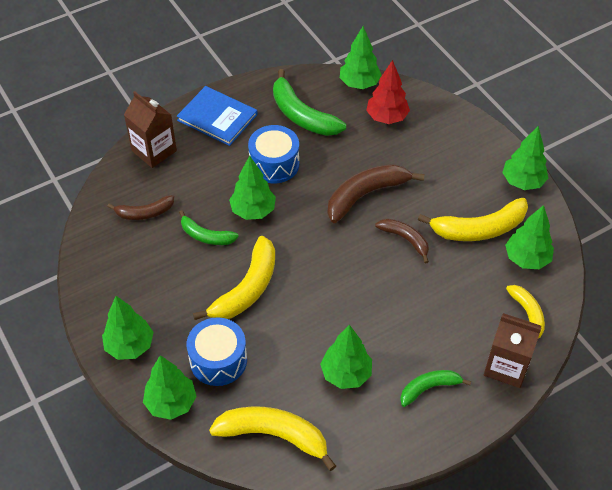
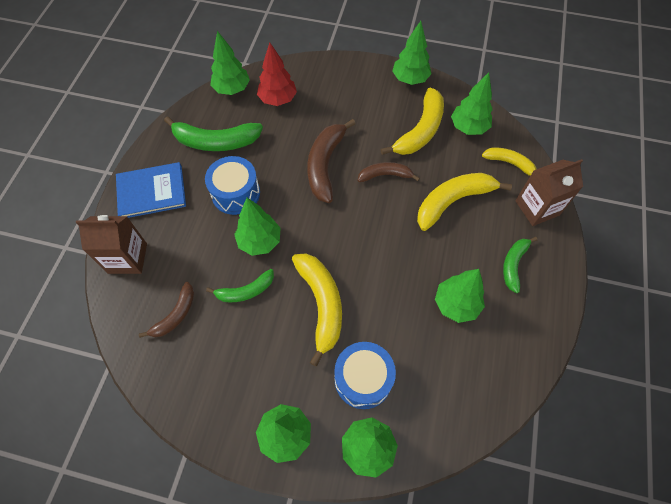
camera: 45 degrees left, 10 degrees up
yellow banana [209,406,336,471] -> yellow banana moved to [417,173,512,231]

